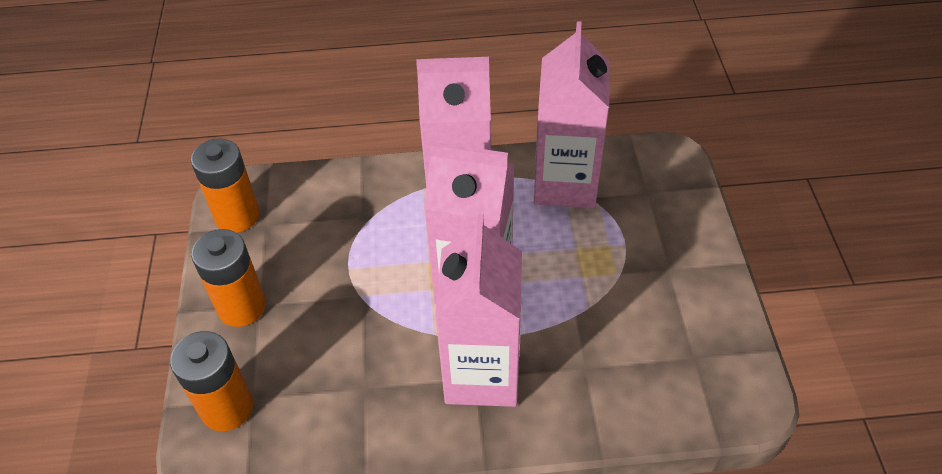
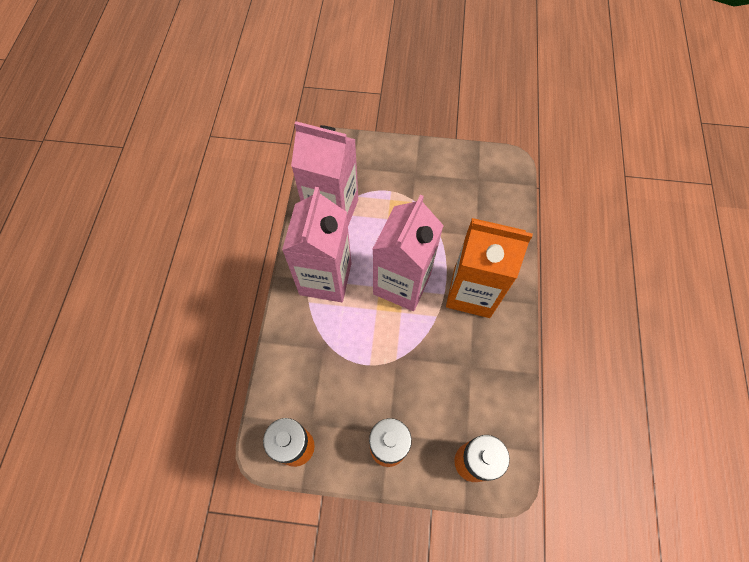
camera: 80 degrees left, 15 degrees up
pink carton [435,214,522,407] -> orange carton [446,218,533,318]

